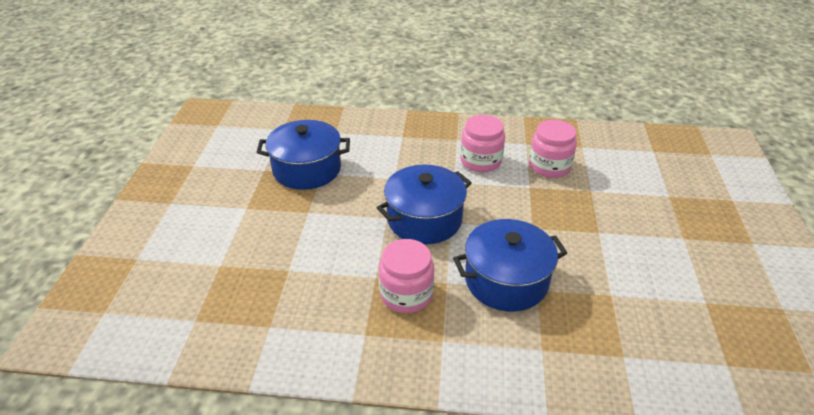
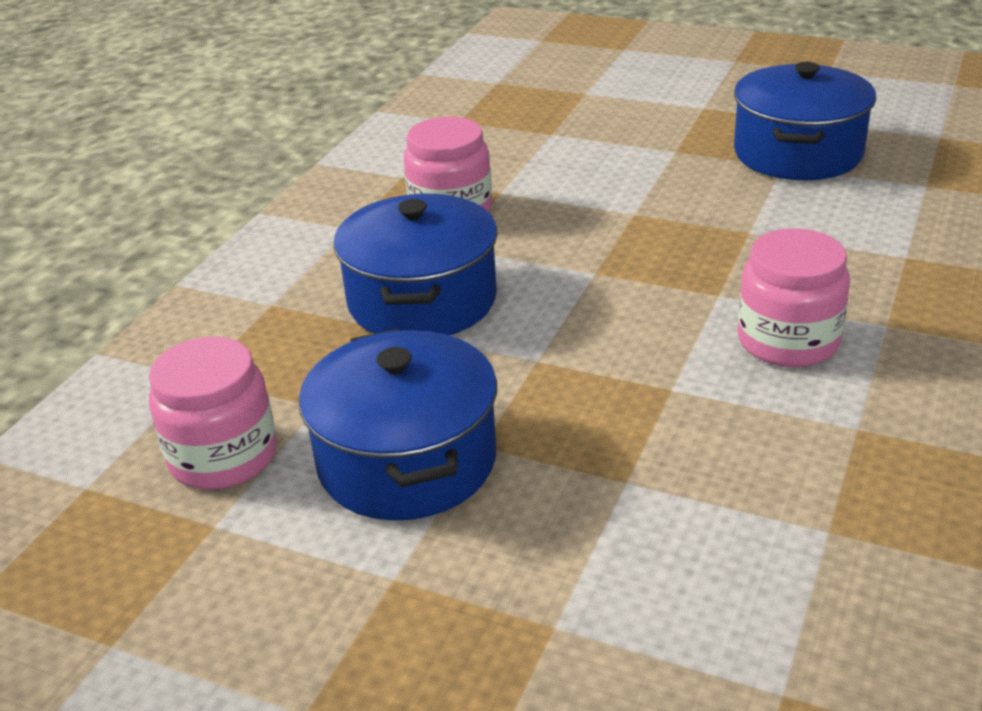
camera: 110 degrees right, 5 degrees down
blue pot [377,165,472,244] -> blue pot moved to [299,329,497,521]
pink jar [529,120,577,178] -> pink jar moved to [149,336,277,490]

